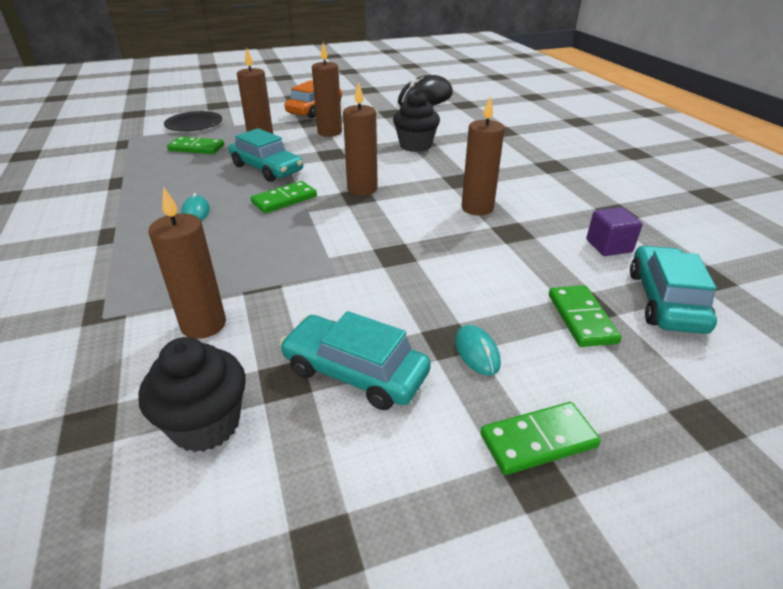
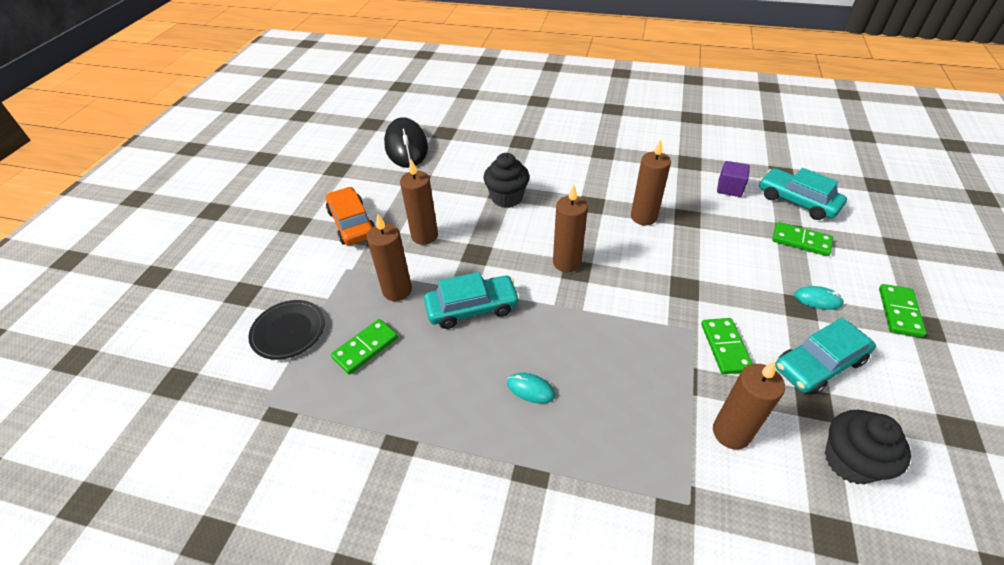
camera: 55 degrees left, 10 degrees up
green domino [251,181,317,213] -> green domino moved to [701,318,753,374]

